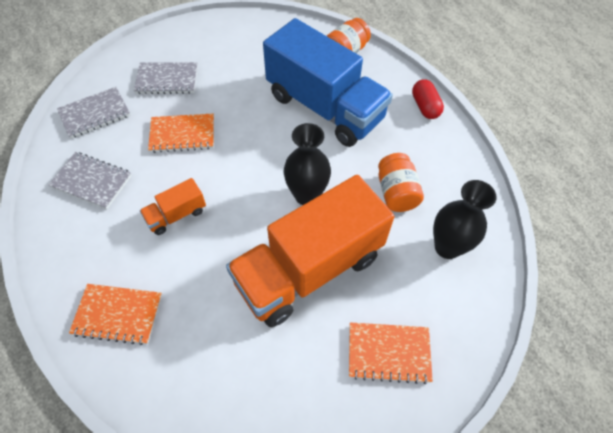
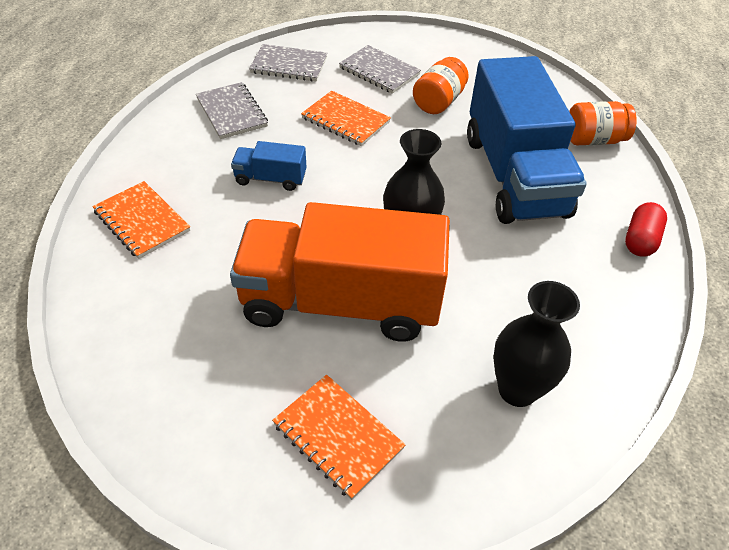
camera: 40 degrees right, 10 degrees down
orange truck [140,178,206,235] -> blue truck [231,141,306,191]
orange jar [378,153,424,212] -> orange jar moved to [413,57,469,114]

